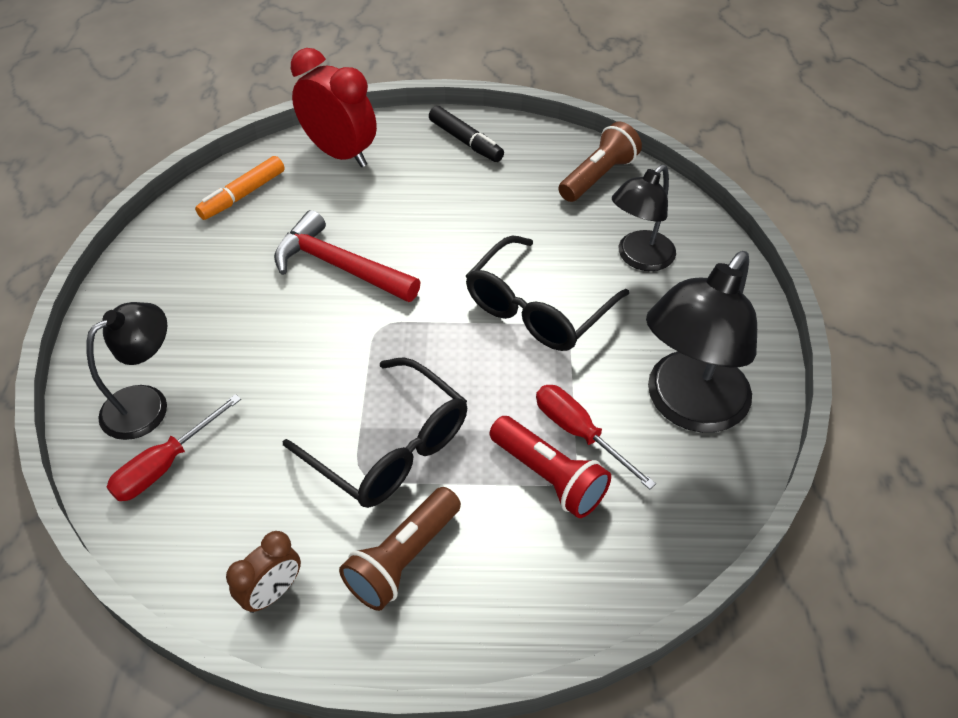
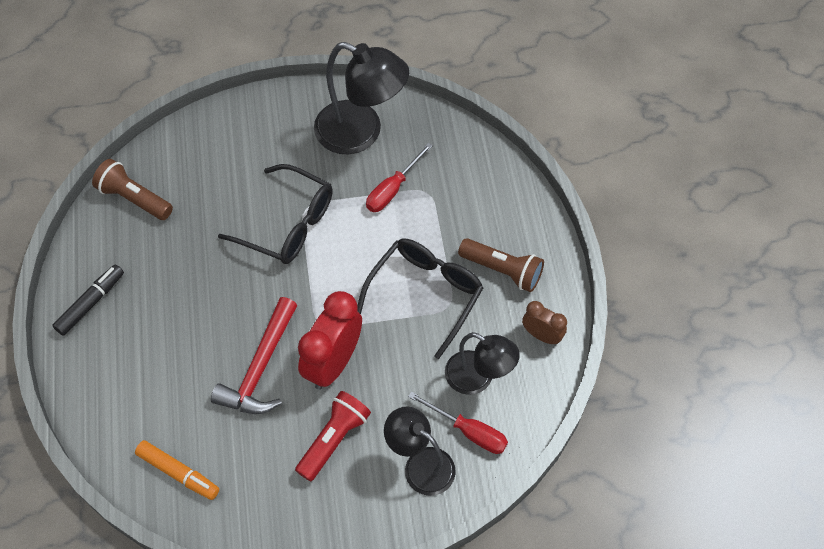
camera: 100 degrees left, 10 degrees up
red clock [291,48,377,167] -> red clock moved to [298,291,362,390]
red flashlight [489,416,611,518] -> red flashlight moved to [295,391,371,482]
black lamp [612,164,676,271] -> black lamp moved to [445,332,520,395]

